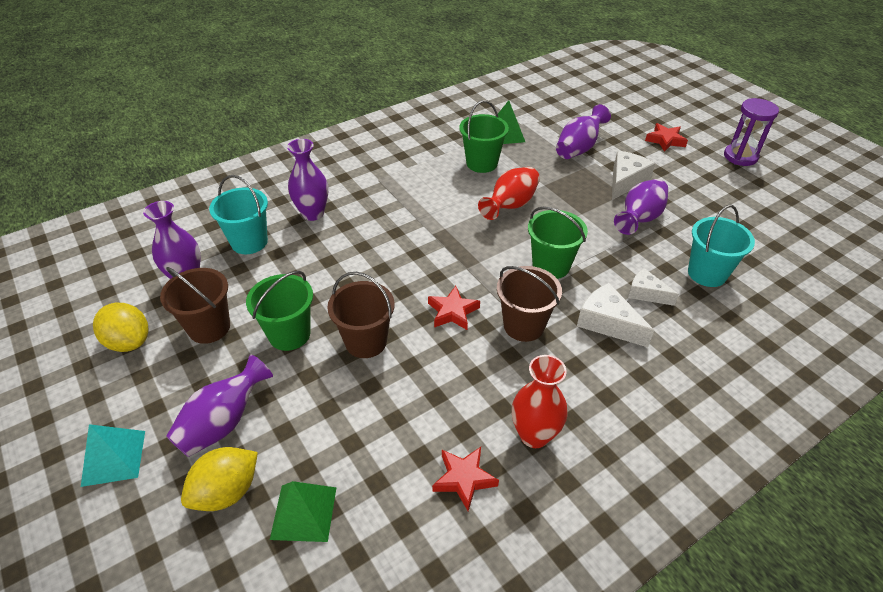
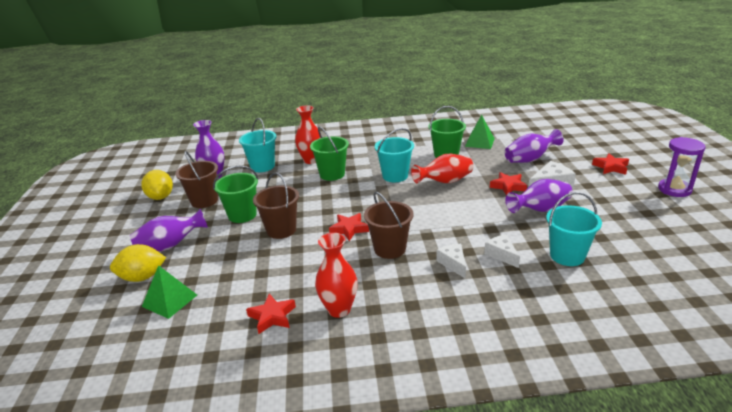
camera: 30 degrees right, 15 degrees down
turquoise pyramid [81,424,145,487] -> none
purple vase [287,139,328,221] -> red vase [295,105,320,164]
green bucket [528,207,588,279] -> green bucket moved to [310,126,349,181]
white cheese [577,283,654,347] -> white cheese [436,244,466,278], size x0.67
none -> turquoise bucket [375,128,414,182]
none -> red star [490,172,527,195]

